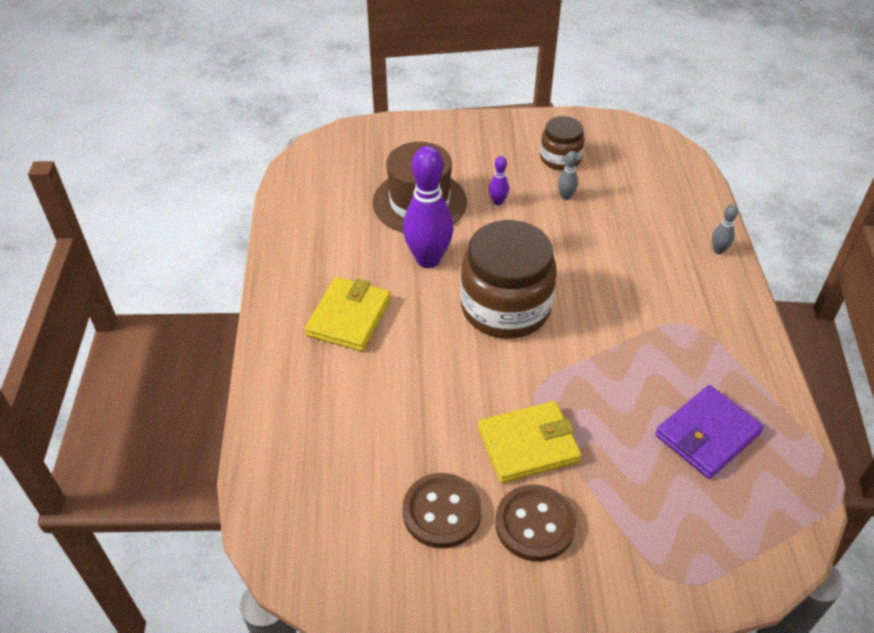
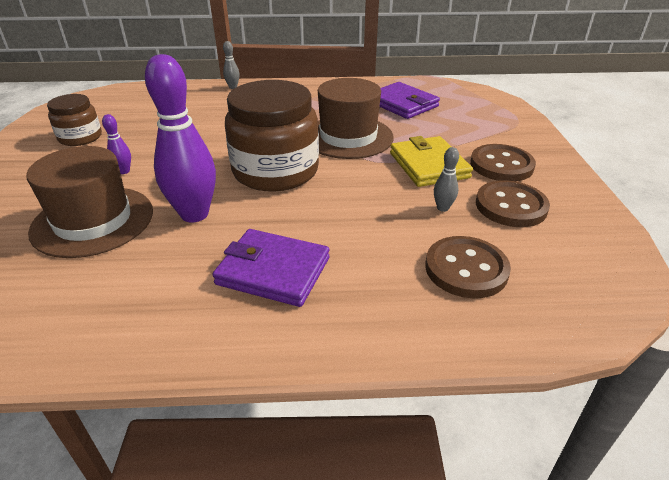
camera: 90 degrees left, 10 degrees down
yellow wallet [305,277,391,351] -> purple wallet [212,229,329,307]
grey bowling pin [558,151,578,200] -> grey bowling pin moved to [434,147,459,212]
none -> brown hat [318,78,394,159]
none -> brown button [425,236,511,298]

